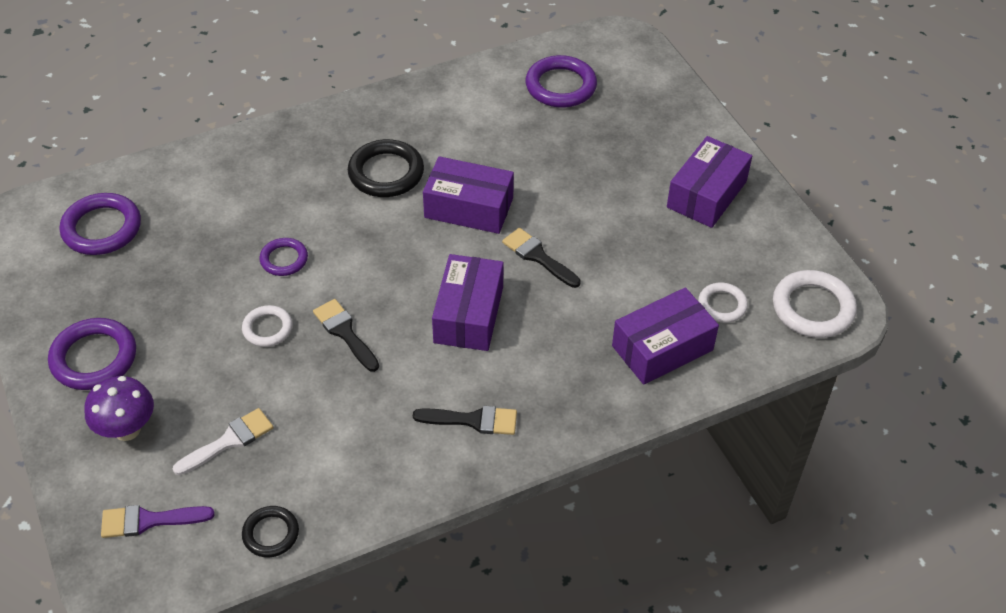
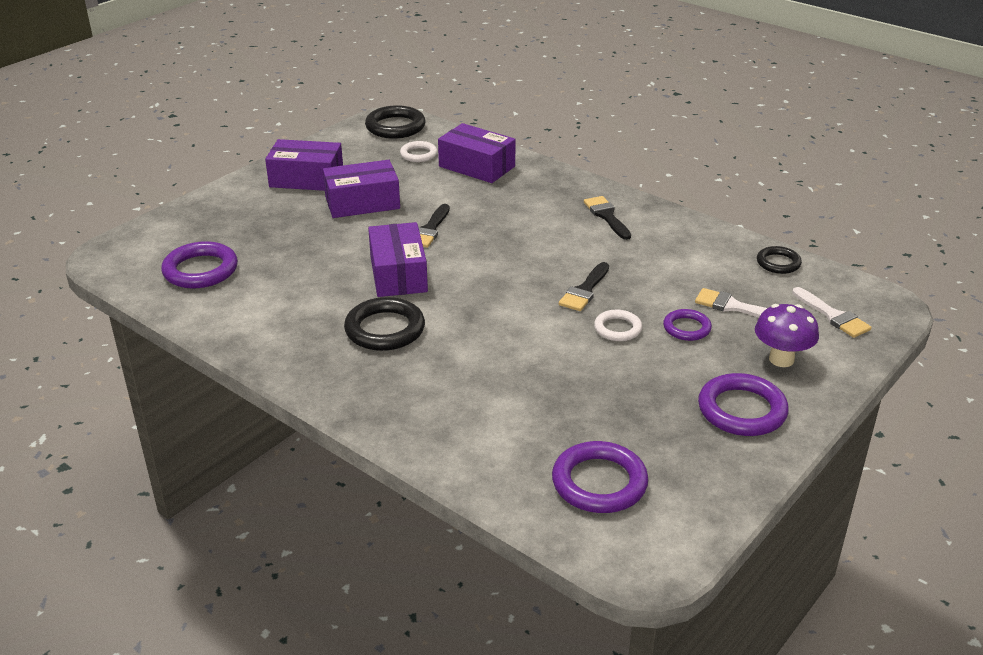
camera: 115 degrees left, 15 degrees down
purple brush [101,505,214,538] -> white brush [792,287,872,338]
purple ring [259,238,308,276] -> purple ring moved to [663,309,712,341]
purple box [432,254,504,351] -> purple box moved to [323,160,400,218]
white ring [773,270,857,338] -> black ring [365,105,425,139]

